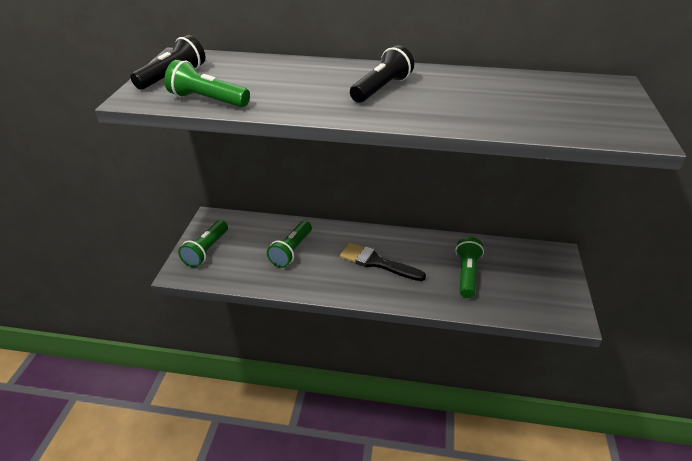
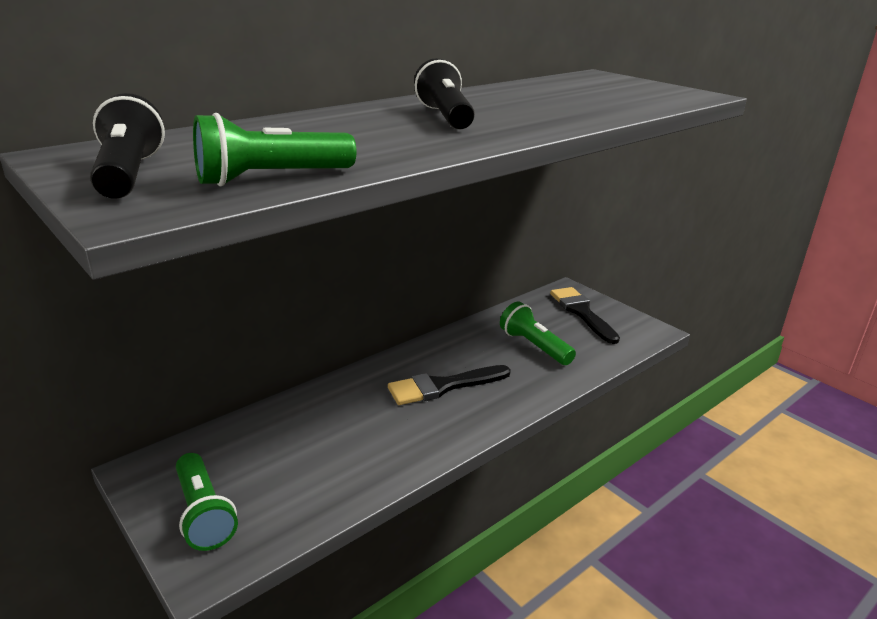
camera: 50 degrees left, 10 degrees down
green flashlight [267,221,312,268] -> none
none -> black brush [550,287,620,344]

